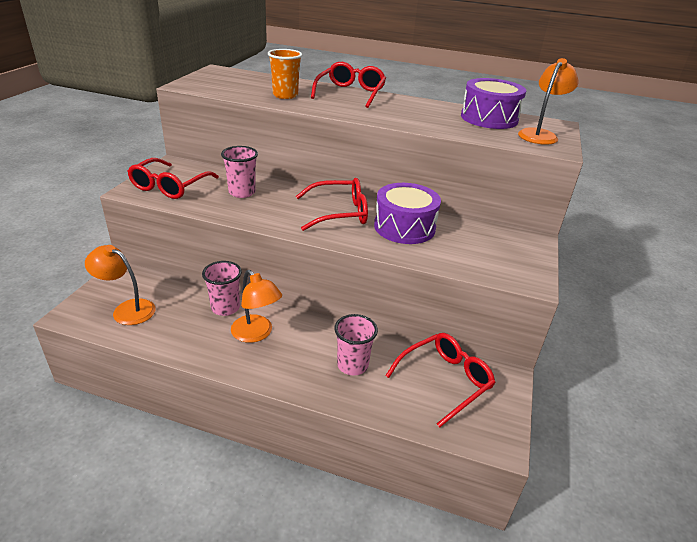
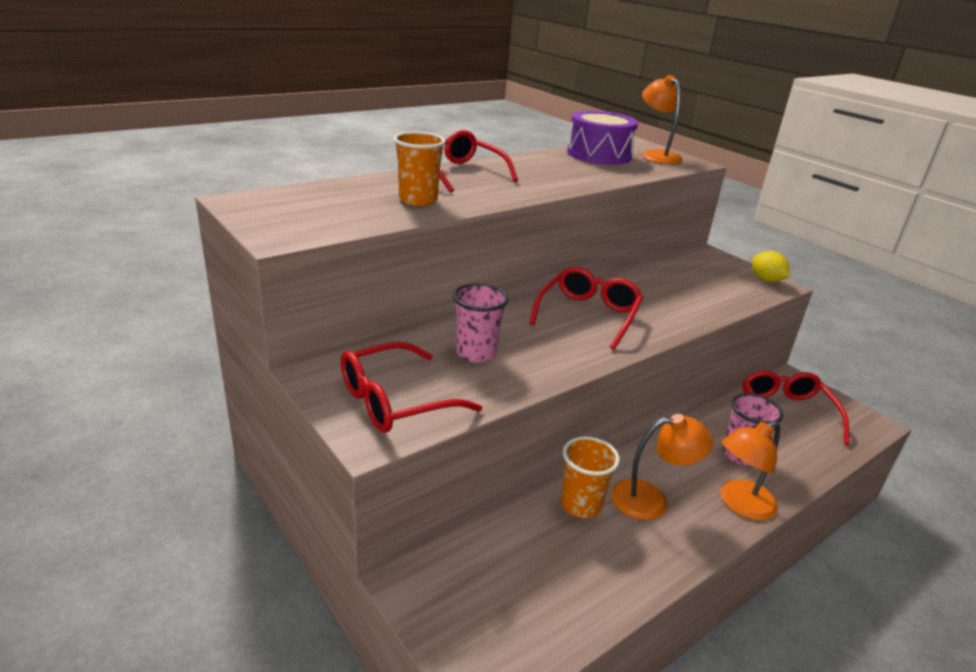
camera: 55 degrees left, 5 degrees down
orange lamp [85,245,156,325] -> orange lamp moved to [721,421,780,520]
red glasses [127,158,219,199] -> red glasses turned 90 degrees clockwise [341,342,482,433]
pink cup [202,261,242,316] -> orange cup [561,436,620,518]
purple drum [374,183,441,244] -> none
none -> yellow lemon [752,251,790,283]

